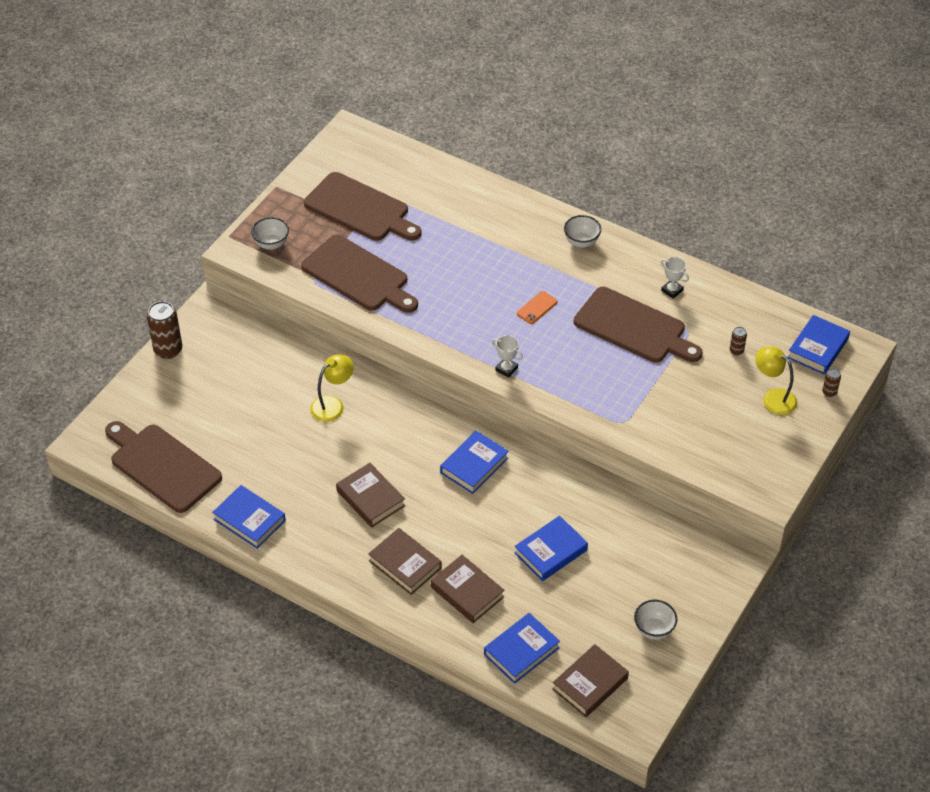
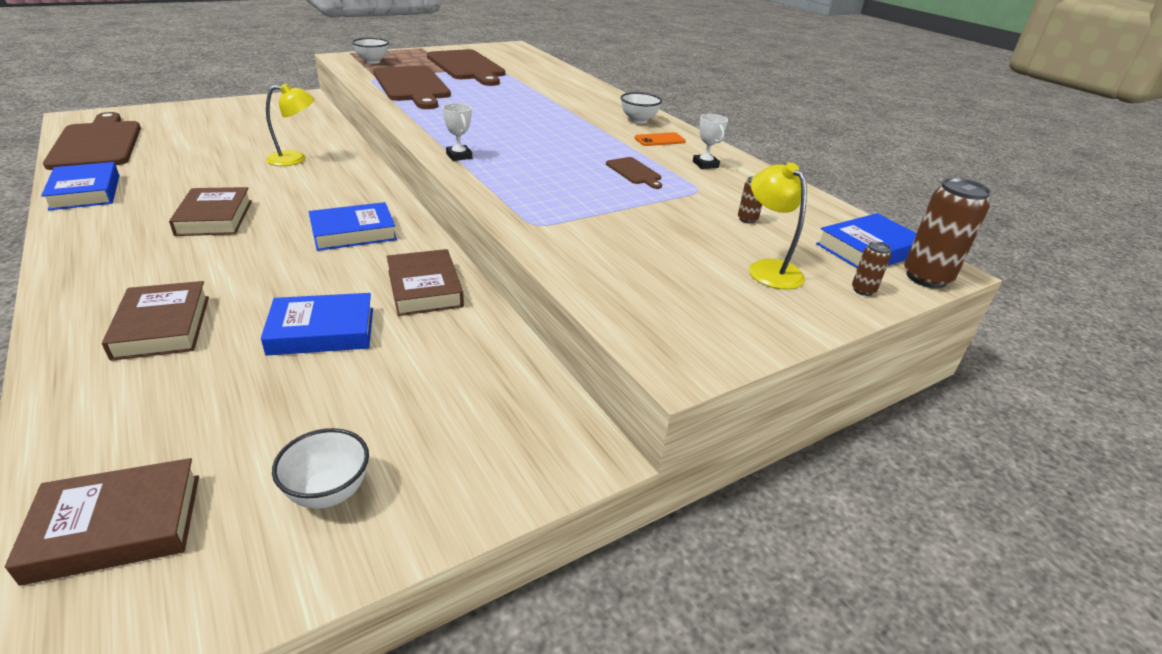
camera: 25 degrees right, 15 degrees down
brown can [147,301,182,359] -> brown can moved to [904,178,991,288]
brown book [368,528,442,595] -> brown book moved to [386,249,464,316]
blue book [484,613,560,684] -> none
orange phone [517,291,557,324] -> orange phone moved to [635,132,686,146]
brown cutting board [574,287,703,363] -> brown cutting board [606,157,662,189], size x0.44

